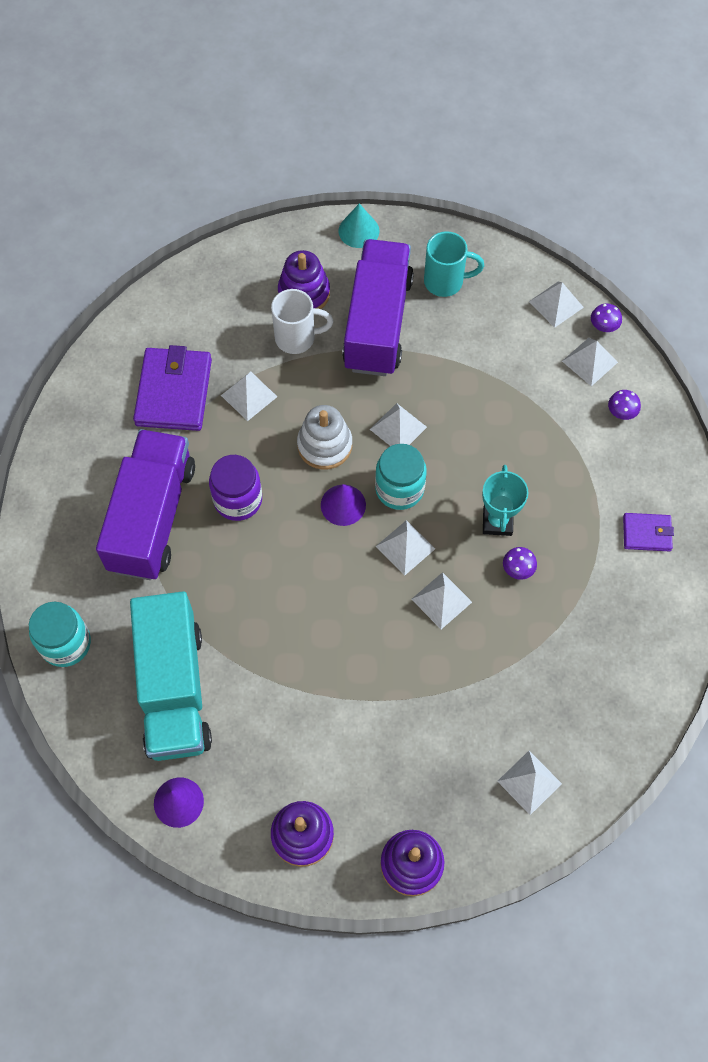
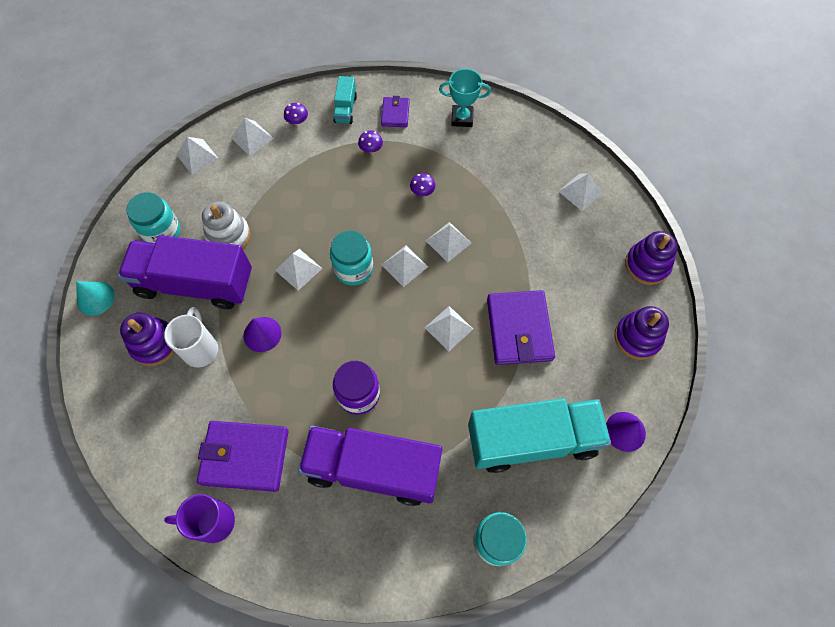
camera: 90 degrees left, 0 degrees up
white pyramid [221,372,277,421] -> white pyramid moved to [425,306,473,351]
white stacking toy [297,405,352,470] -> white stacking toy moved to [202,202,251,249]
purple cone [321,484,366,526] -> purple cone moved to [243,317,282,352]
turquoise mug [424,231,484,297] -> turquoise jar [126,192,181,243]
turquoise trophy [482,465,528,536] -> turquoise trophy moved to [439,69,491,127]
purple mushroom [591,303,622,332] -> purple mushroom moved to [358,130,383,153]
none -> purple mug [164,494,235,543]
none -> turquoise truck [333,76,357,124]
none -> purple wallet [487,290,555,365]

